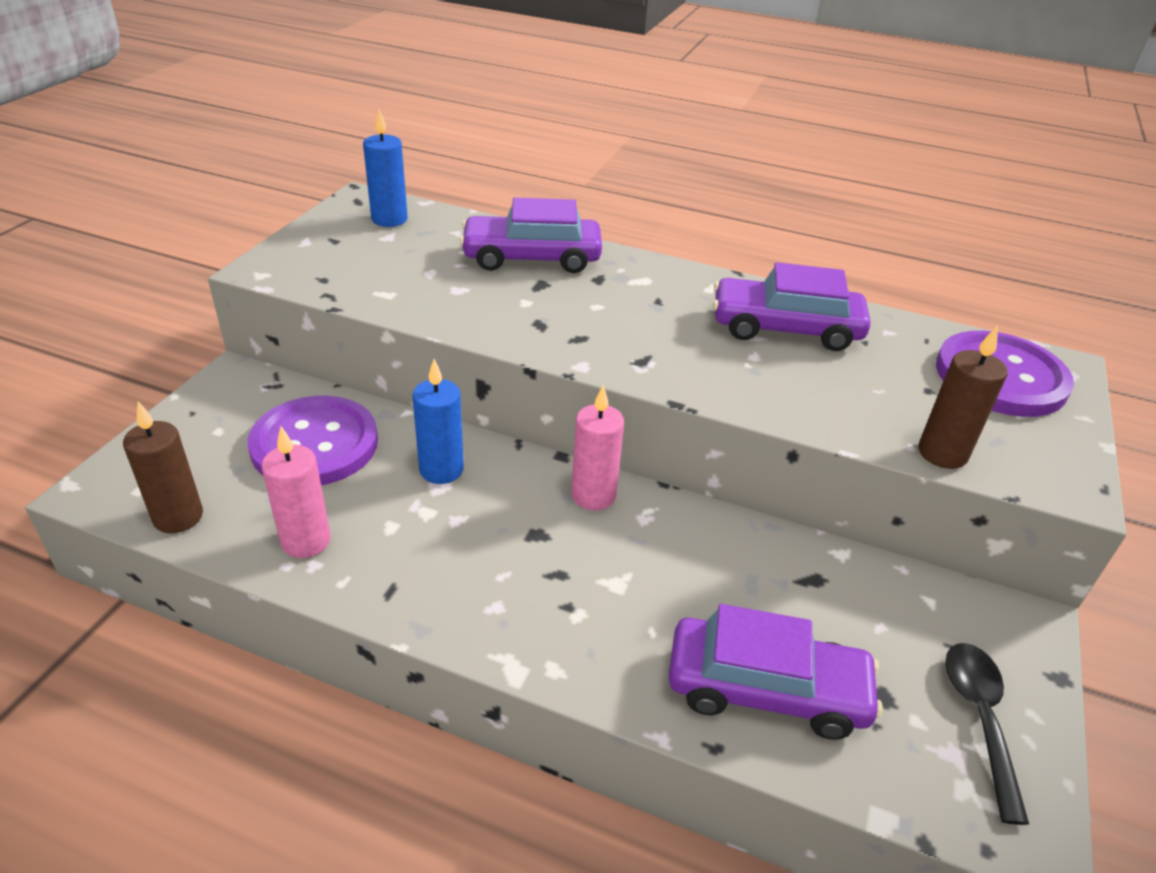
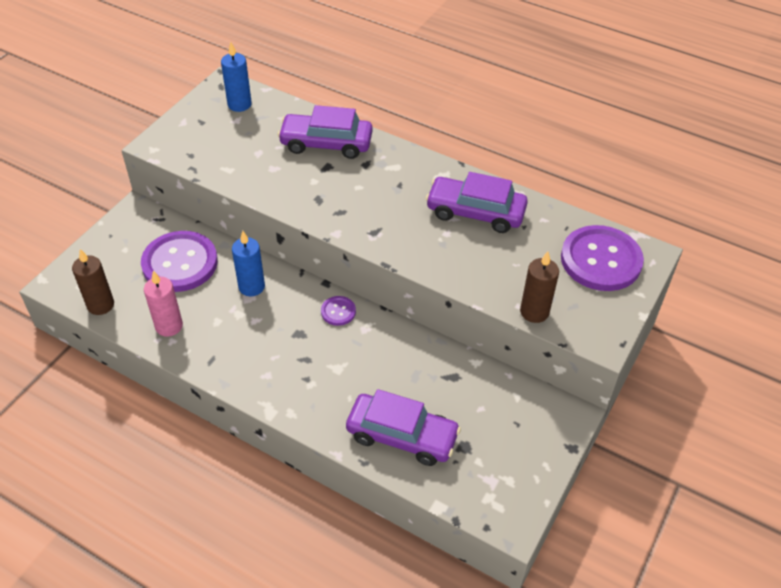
camera: 10 degrees right, 10 degrees up
pink candle [571,385,624,510] -> purple button [321,296,356,326]
black spoon [946,643,1029,825] -> none

